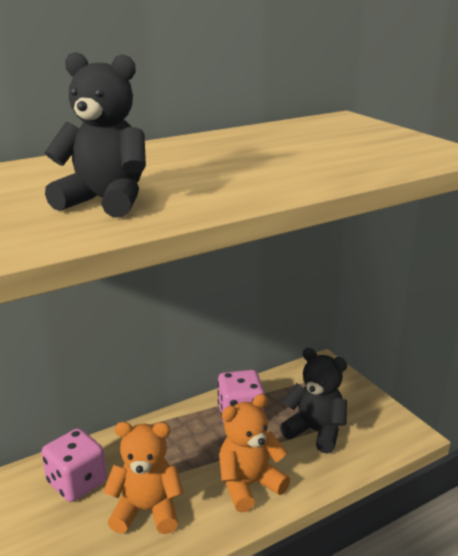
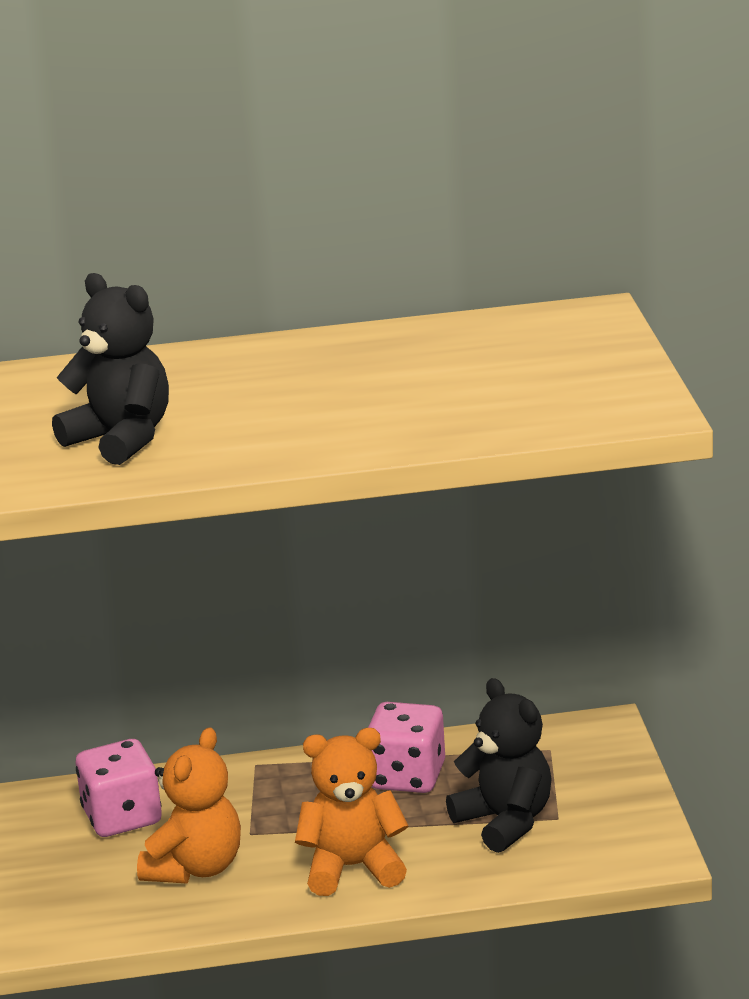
camera: 25 degrees right, 0 degrees up
orange teddy bear [103,422,184,534] -> orange teddy bear turned 90 degrees clockwise [137,727,241,883]

